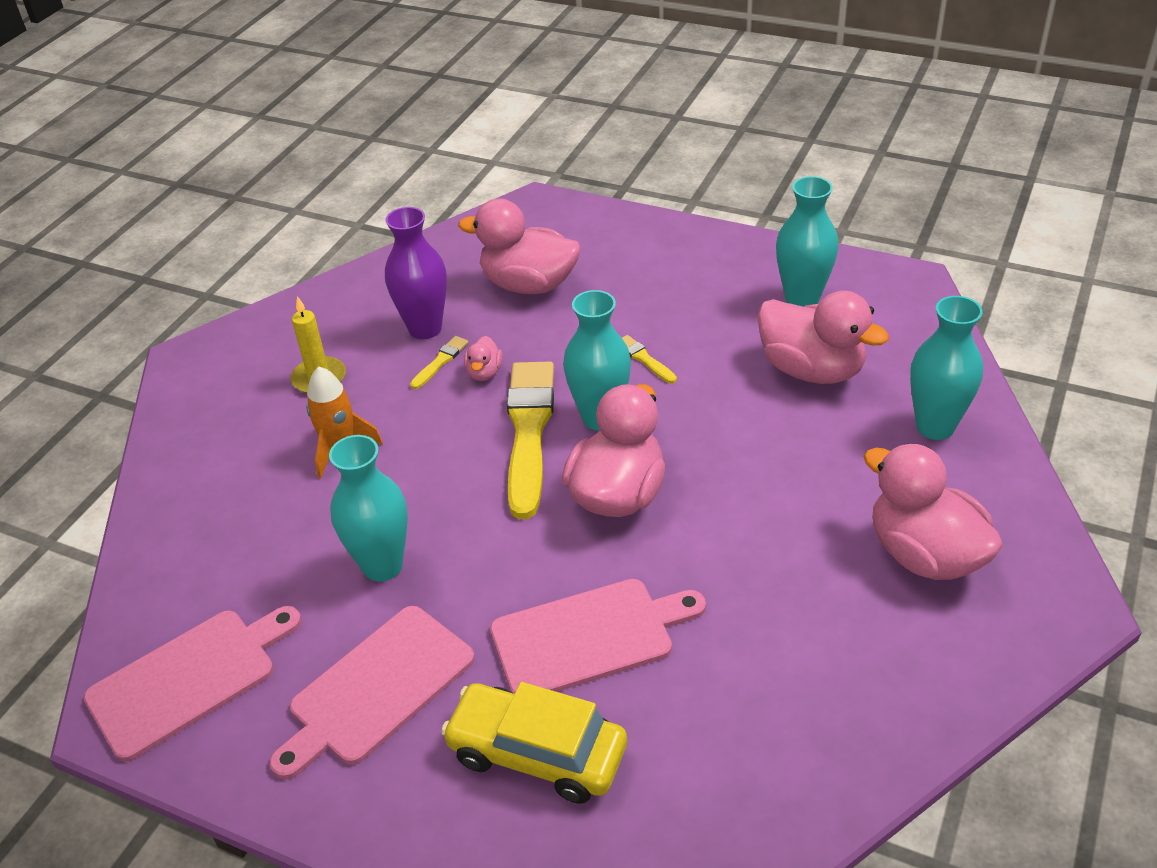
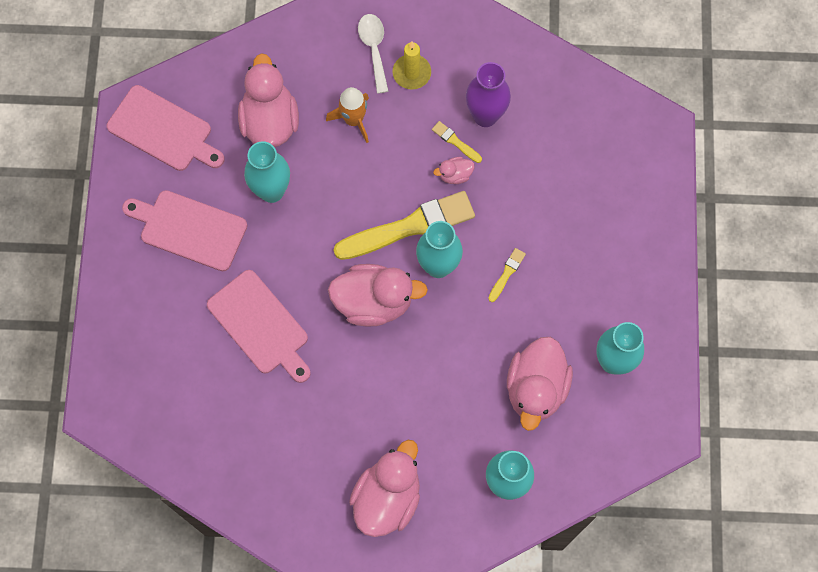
camera: 65 degrees right, 30 degrees up
yellow brush [410,336,469,389] -> yellow brush turned 150 degrees counterclockwise [432,121,482,163]
yellow car [441,682,627,804] -> none
pink duck [458,198,580,294] -> pink duck moved to [238,53,299,147]
none -> white spoon [358,14,388,93]

